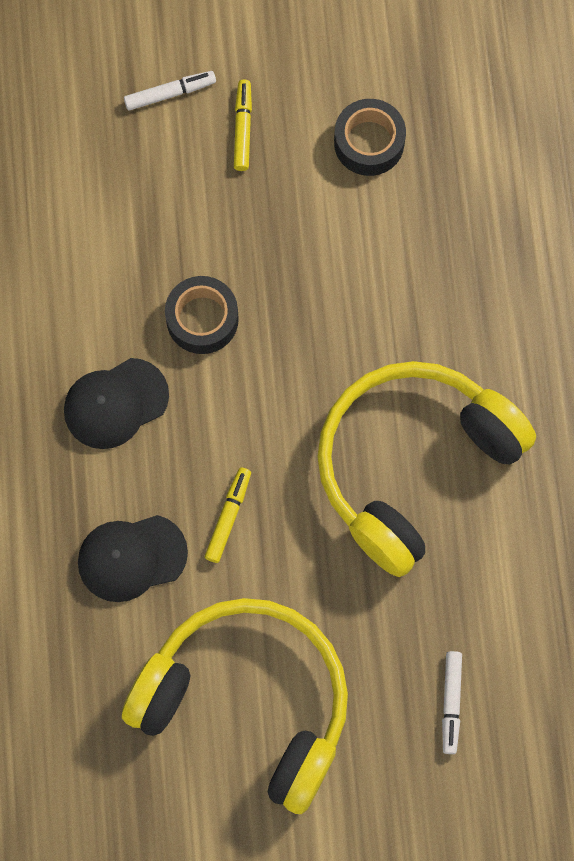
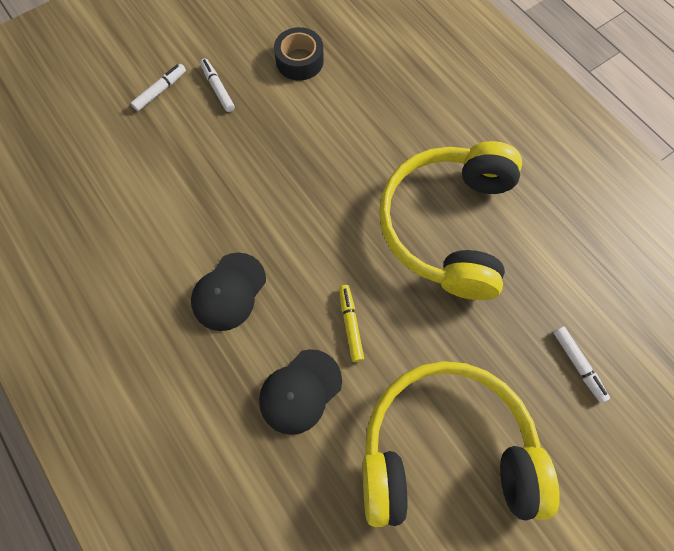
camera: 30 degrees left, 5 degrees down
black tape [165,276,239,354] -> none
yellow marker [234,80,252,171] -> white marker [200,58,235,112]

